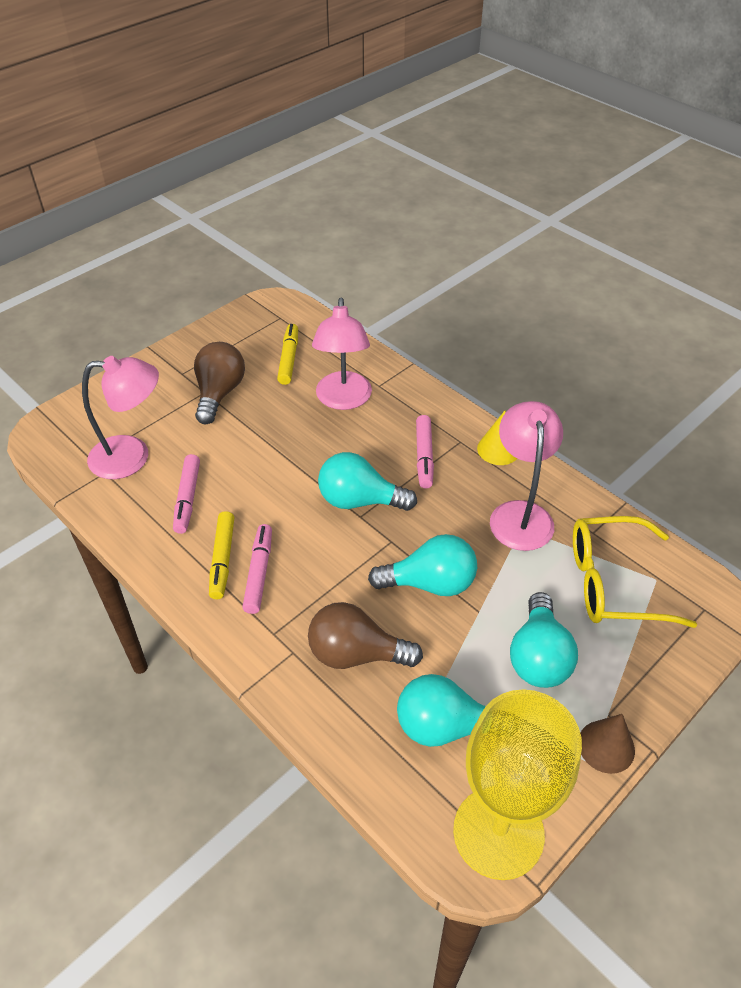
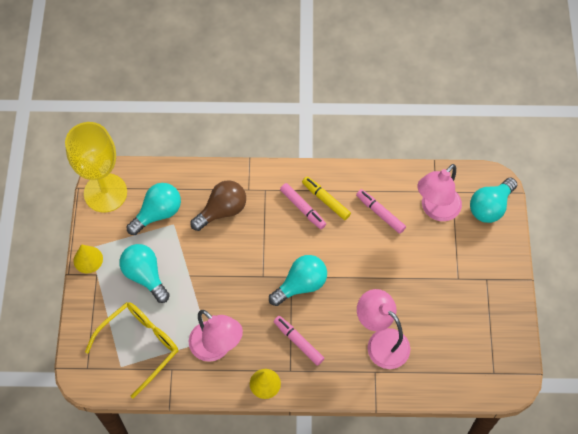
camera: 135 degrees right, 15 degrees up
brown light bulb [194,342,245,424] -> none
yellow marker [277,324,298,385] -> none
turquoise light bulb [368,534,477,596] -> turquoise light bulb moved to [470,178,517,223]
brown cone [580,714,635,774] -> yellow cone [73,244,103,273]

